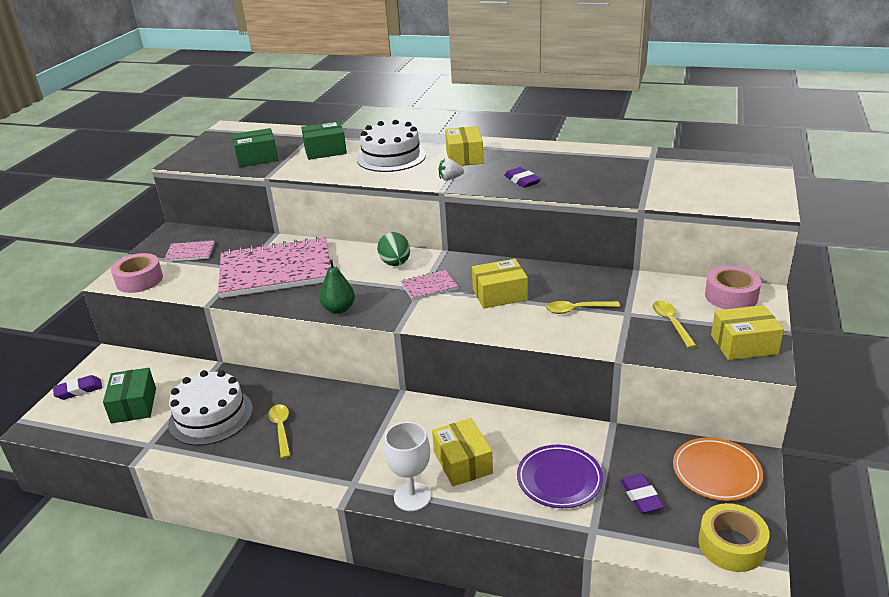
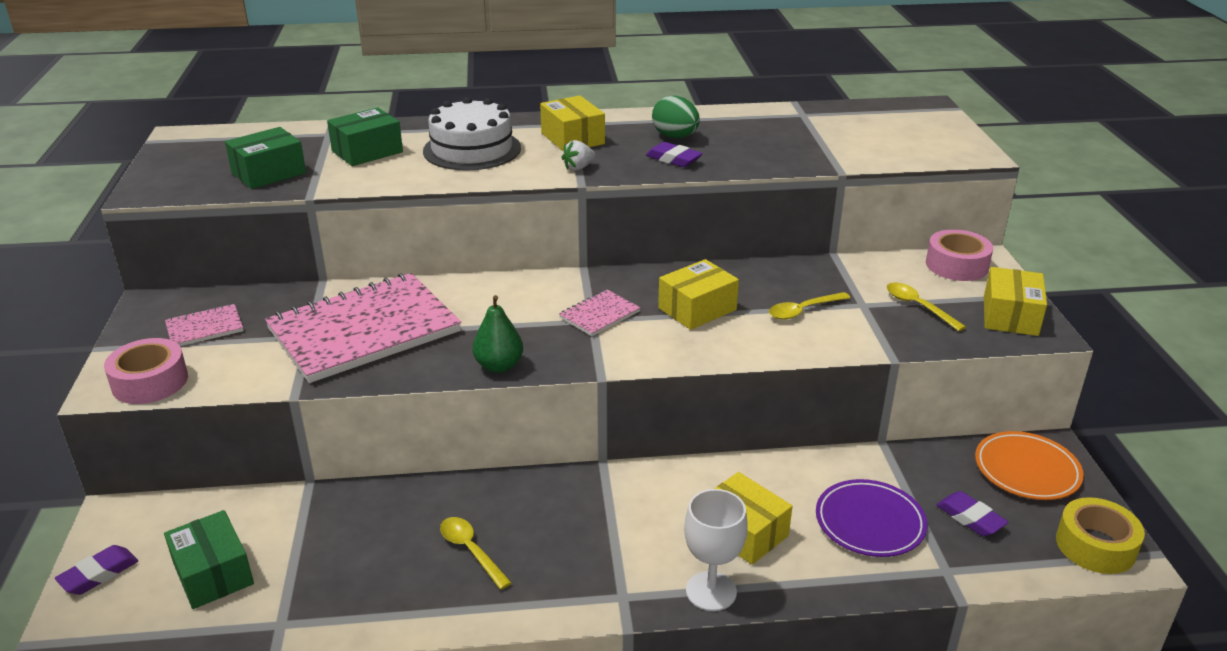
camera: 25 degrees left, 0 degrees up
white cake [168,370,253,446] -> none
green egg [377,232,410,266] -> green egg moved to [652,96,700,138]
yellow box [711,305,784,360] -> yellow box turned 45 degrees counterclockwise [984,267,1047,336]

